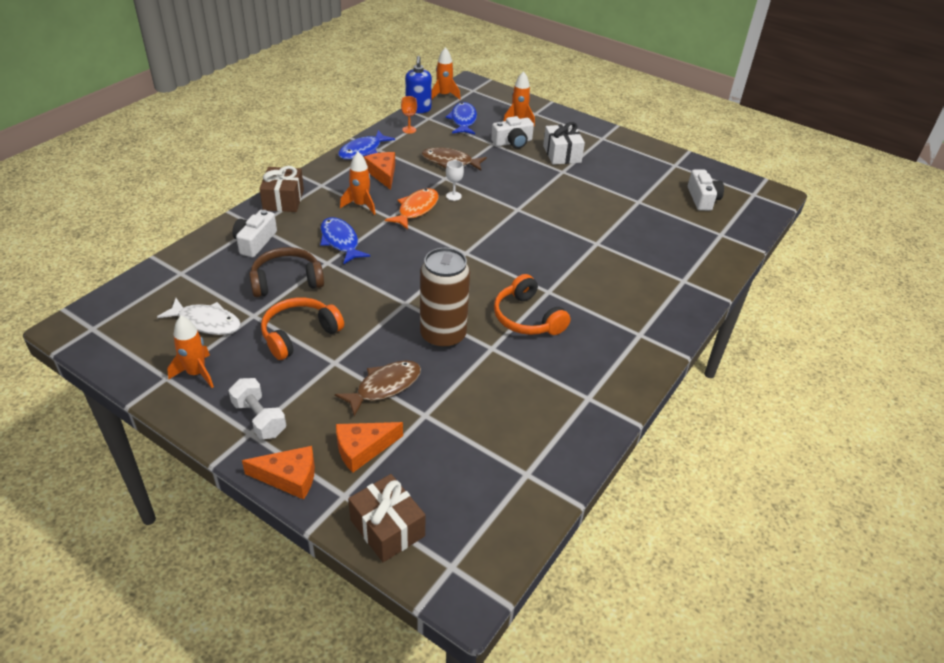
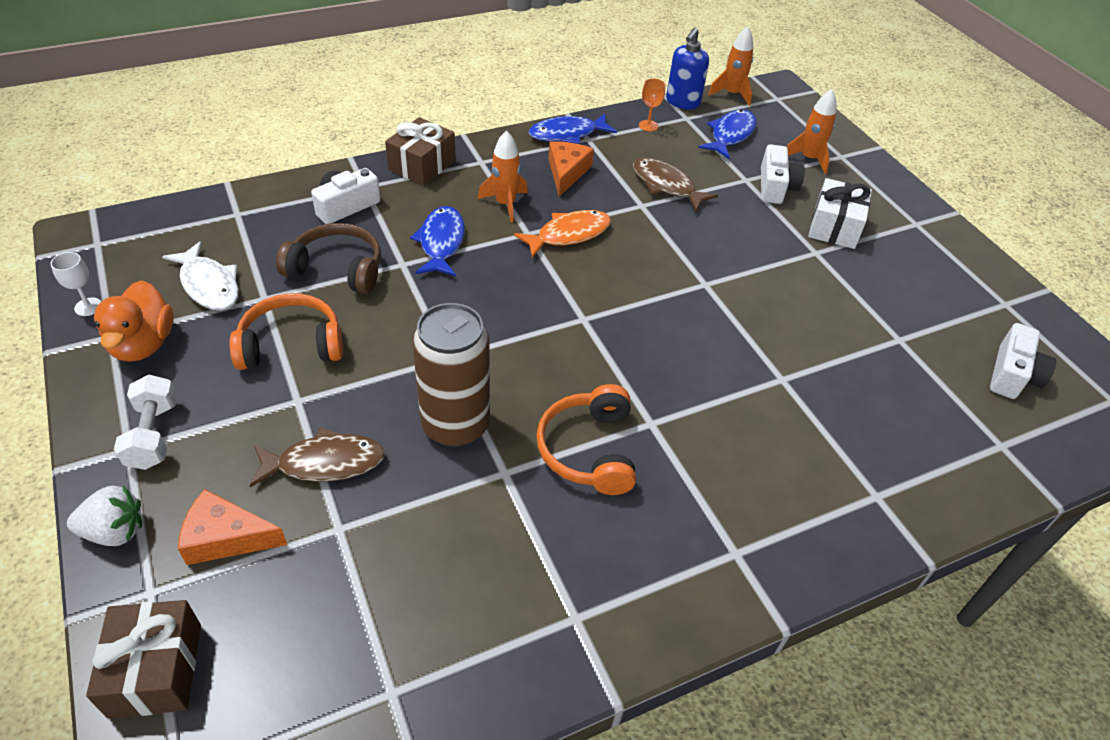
camera: 30 degrees right, 5 degrees up
orange rocket [167,316,214,388] -> orange duck [94,280,174,362]
orange cheese [242,446,315,500] -> white strawberry [67,486,142,546]
white goblet [446,160,464,201] -> white goblet moved to [50,252,101,316]
white camera [491,116,534,149] -> white camera turned 90 degrees counterclockwise [761,144,805,204]

